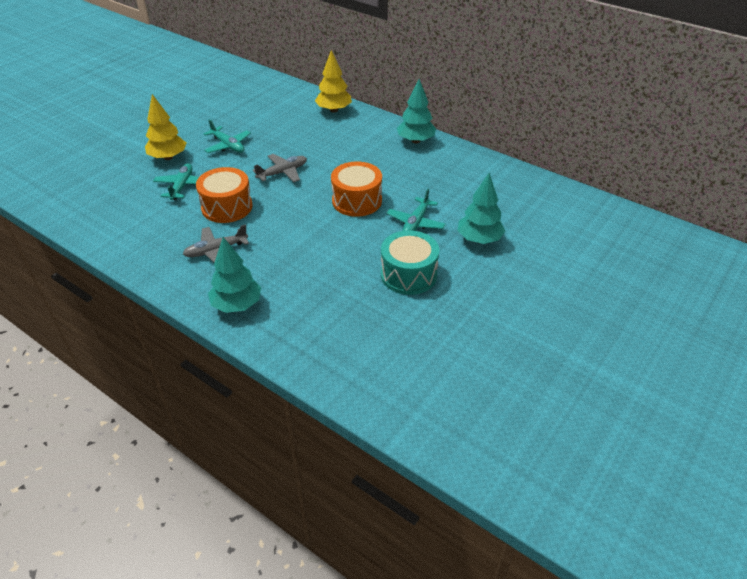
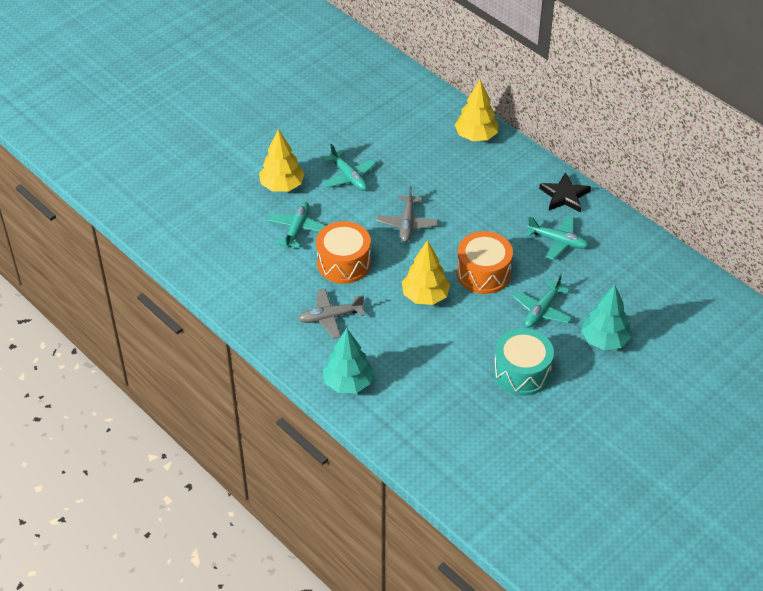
camera: 10 degrees right, 5 degrees up
grey plane [253,154,307,182] -> grey plane turned 120 degrees clockwise [377,186,438,242]
turquoise tree [397,79,436,143] -> black star [539,172,591,213]
none -> yellow tree [402,240,450,305]
none -> turquoise plane [526,216,589,260]

